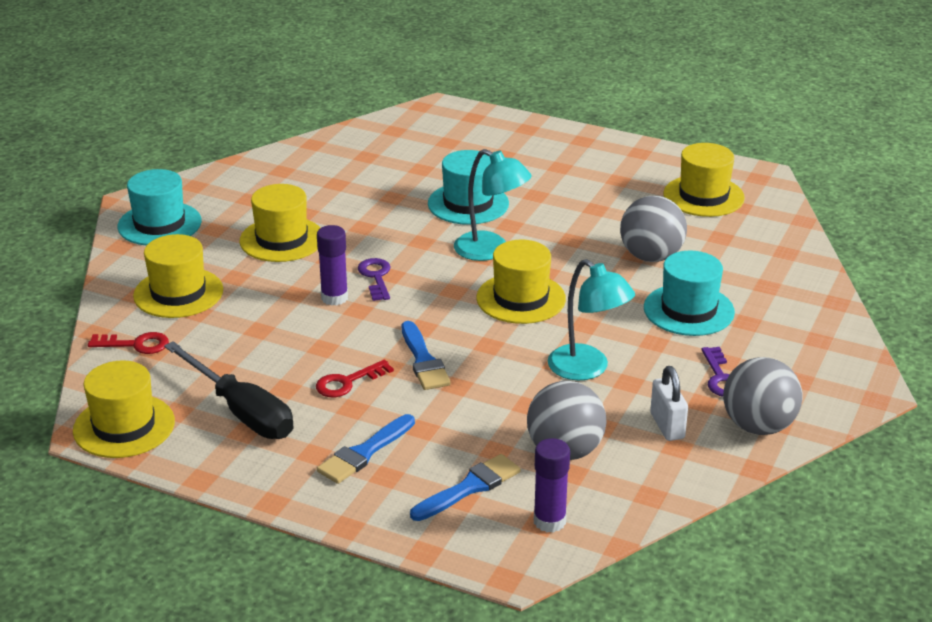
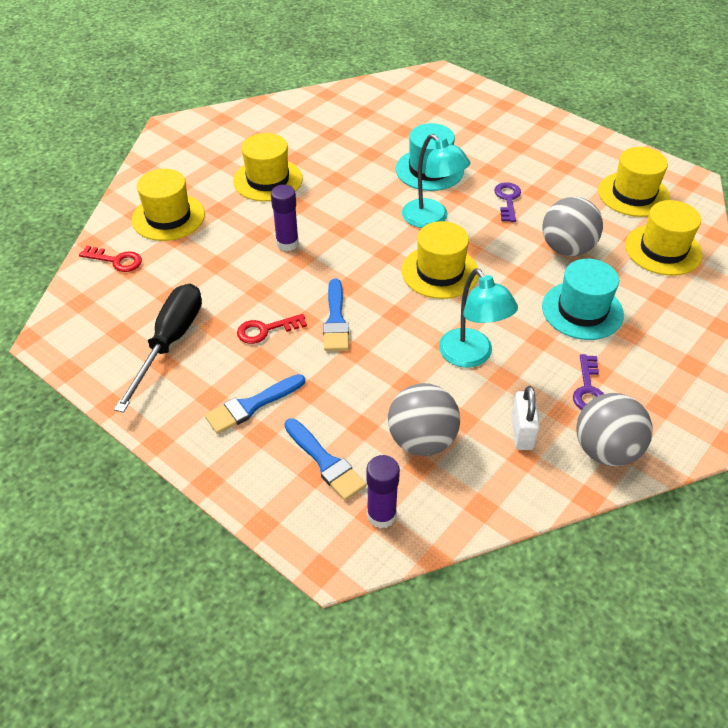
camera: 15 degrees right, 15 degrees up
yellow hat [73,360,175,458] -> yellow hat moved to [625,200,703,276]
turquoise hat [118,169,202,246] -> none
black screwdriver [164,341,294,439] -> black screwdriver turned 135 degrees counterclockwise [114,284,202,413]
purple key [357,258,390,301] -> purple key moved to [494,182,521,222]
blue brush [410,454,521,521] -> blue brush turned 75 degrees clockwise [284,418,366,501]

